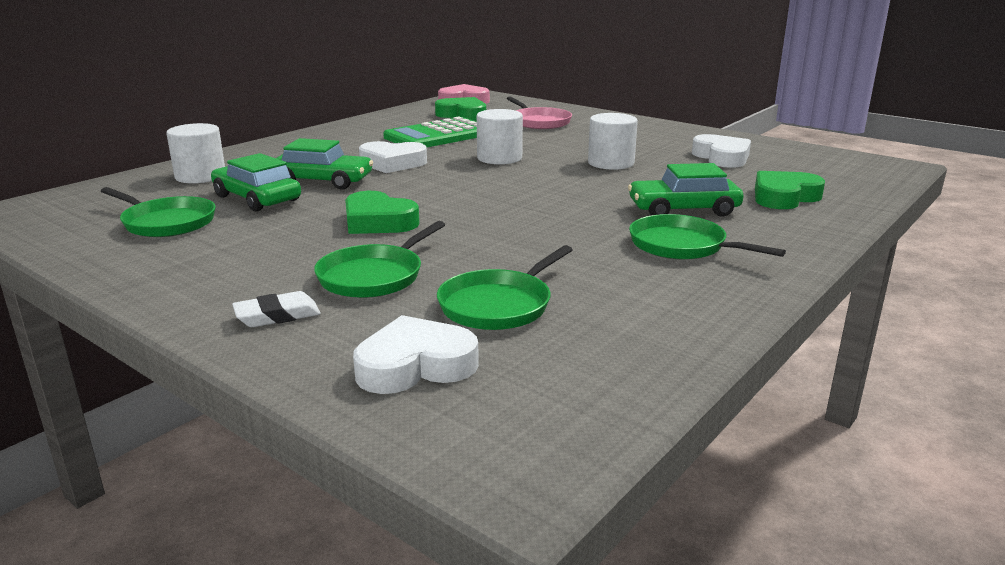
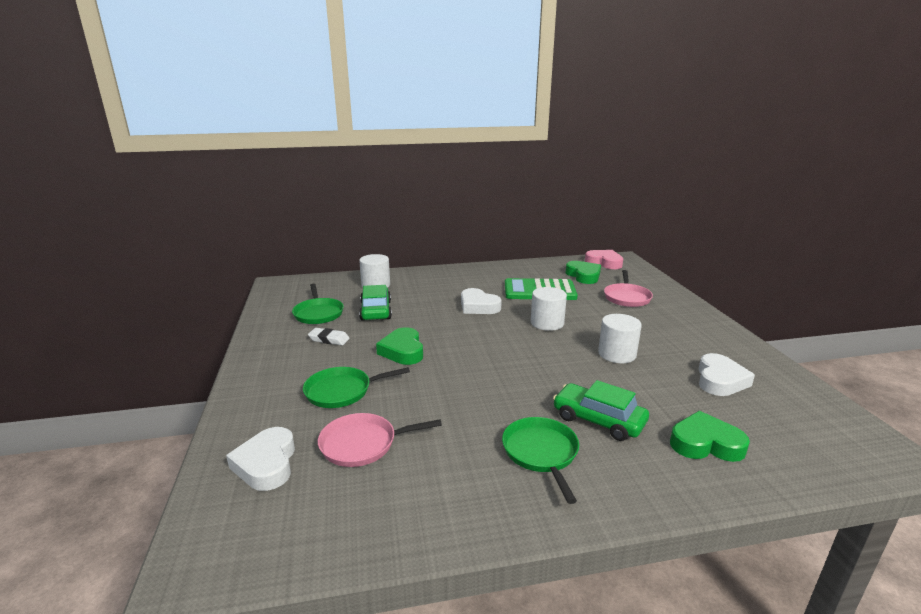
camera: 40 degrees right, 0 degrees up
white eraser [232,291,321,327] -> white eraser moved to [308,328,350,345]
green car [276,138,373,190] -> none
white heart [353,315,479,394] -> white heart turned 120 degrees counterclockwise [226,427,295,491]
green pan [437,245,573,330] -> pink pan [318,413,442,467]

